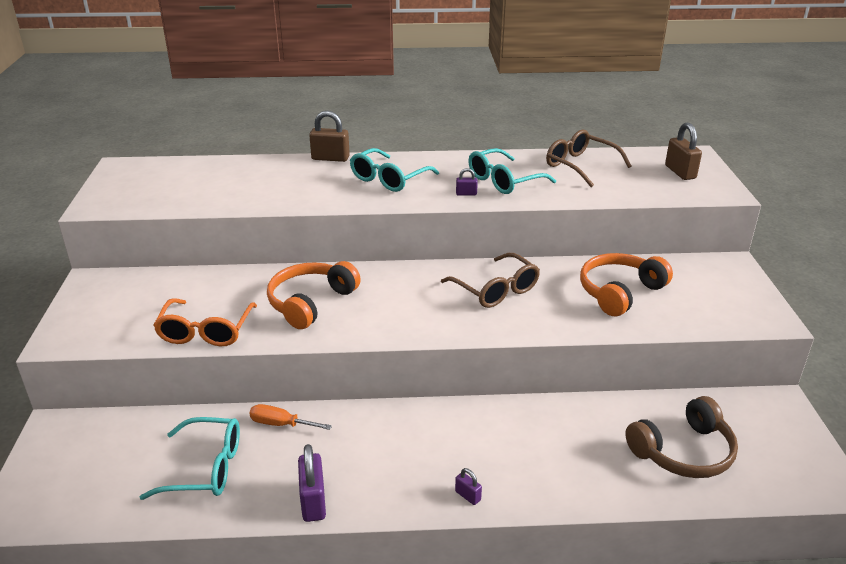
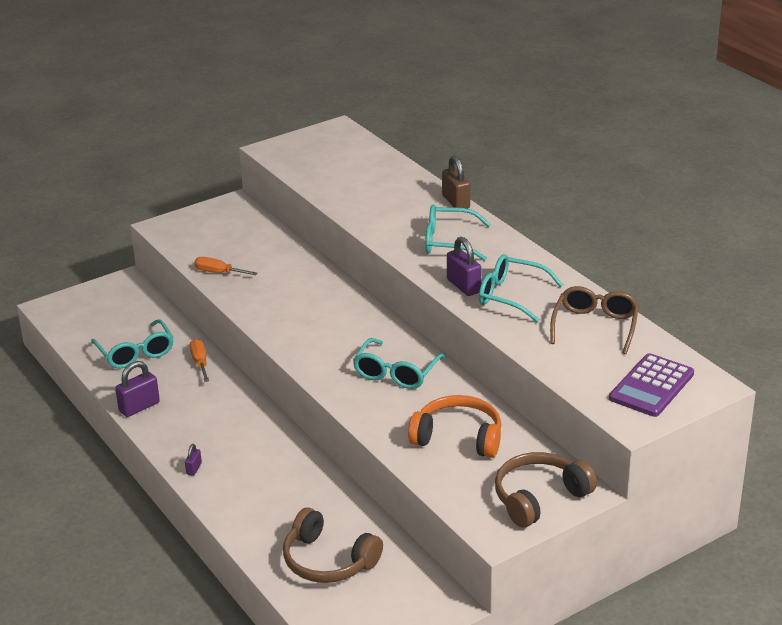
camera: 60 degrees right, 0 degrees up
orange glasses [153,298,257,346] -> orange screwdriver [194,257,258,275]
orange headphones [267,261,361,329] -> none
brown glasses [441,253,540,308] -> turquoise glasses [353,338,445,389]
purple padlock [456,168,478,195] -> purple padlock [447,237,481,296], size x1.94
brown padlock [665,123,702,180] -> purple calculator [609,353,694,417]
none -> brown headphones [495,452,597,527]

